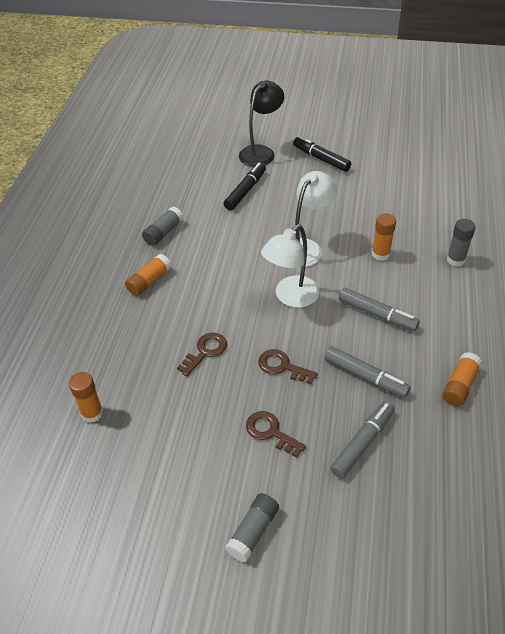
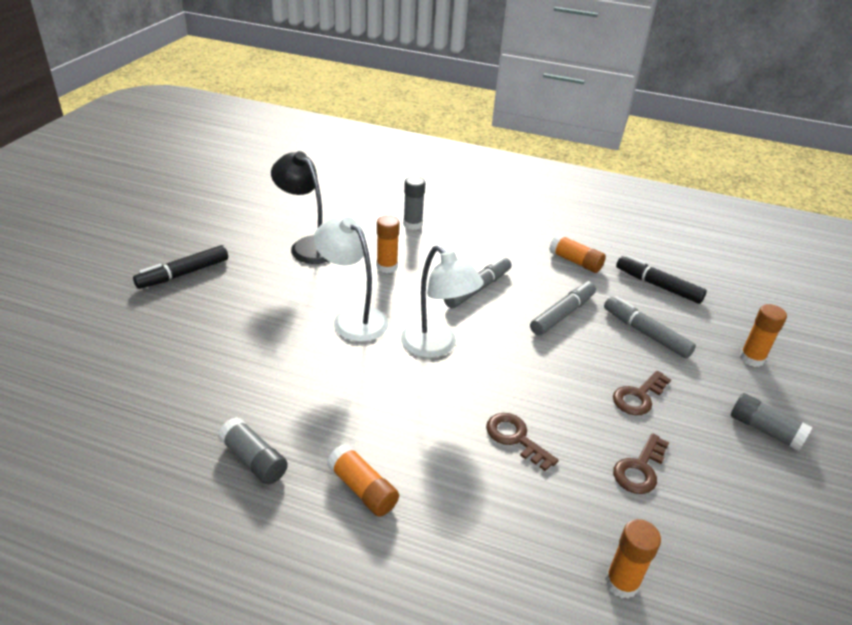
camera: 85 degrees left, 10 degrees down
black marker [224,163,266,210] -> black marker moved to [616,255,707,304]
black lamp [239,81,284,167] -> black lamp moved to [271,151,328,264]
brown key [258,349,318,384] -> brown key moved to [613,433,669,494]
none -> orange glue stick [740,304,787,367]

